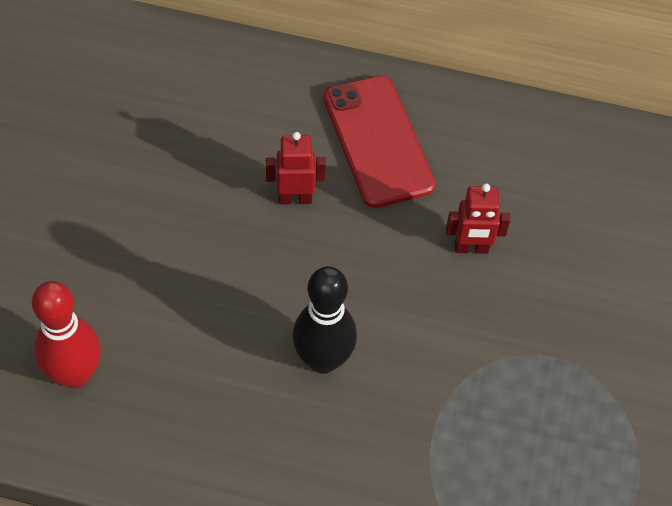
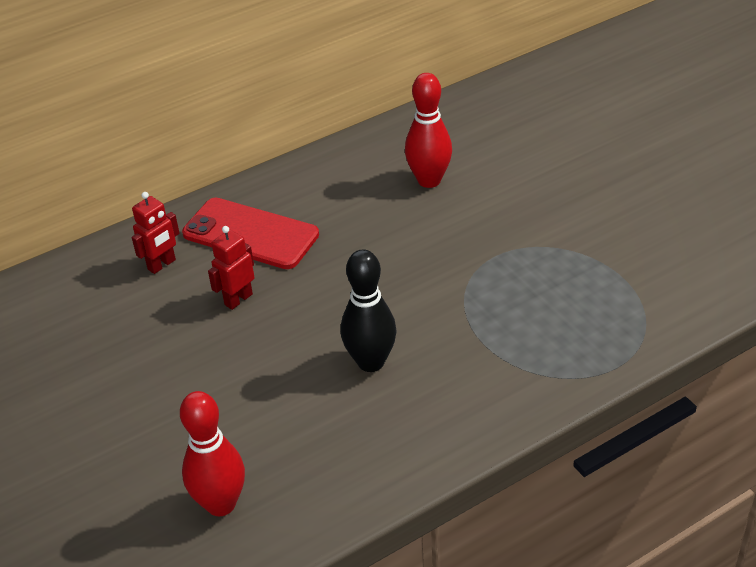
camera: 40 degrees left, 15 degrees down
red robot [446,183,511,254] -> red robot moved to [132,192,180,274]
none -> red bowling pin [405,73,452,188]

